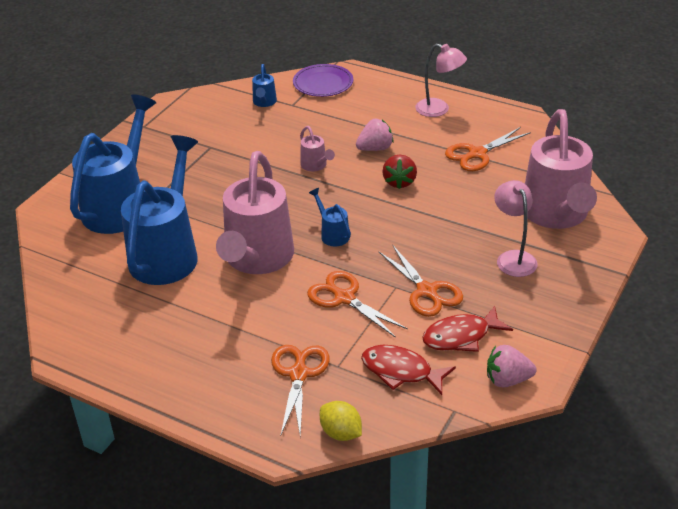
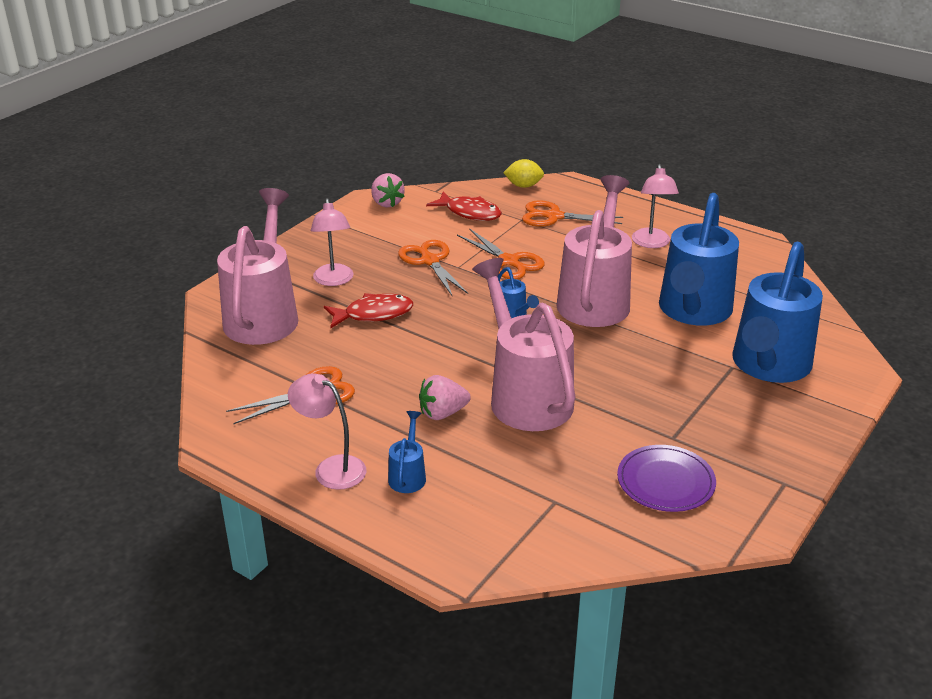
camera: 175 degrees left, 5 degrees down
blue watering can [252,64,277,107] -> blue watering can moved to [388,411,426,493]
orange scissors [271,345,330,436] -> orange scissors turned 90 degrees clockwise [522,200,623,227]
purple plate [293,64,353,97] -> purple plate moved to [617,445,716,512]
pink watering can [300,126,335,171] -> pink watering can [472,258,575,431], size x2.38
yellow lemon [320,401,362,441] -> yellow lemon turned 45 degrees counterclockwise [503,159,544,188]
red strawberry [382,155,417,189] -> none
red fish [422,306,513,352] -> red fish moved to [324,293,413,328]
pink strawberry [487,345,537,387] -> pink strawberry turned 60 degrees clockwise [371,173,405,207]
none -> pink lamp [632,164,679,248]

